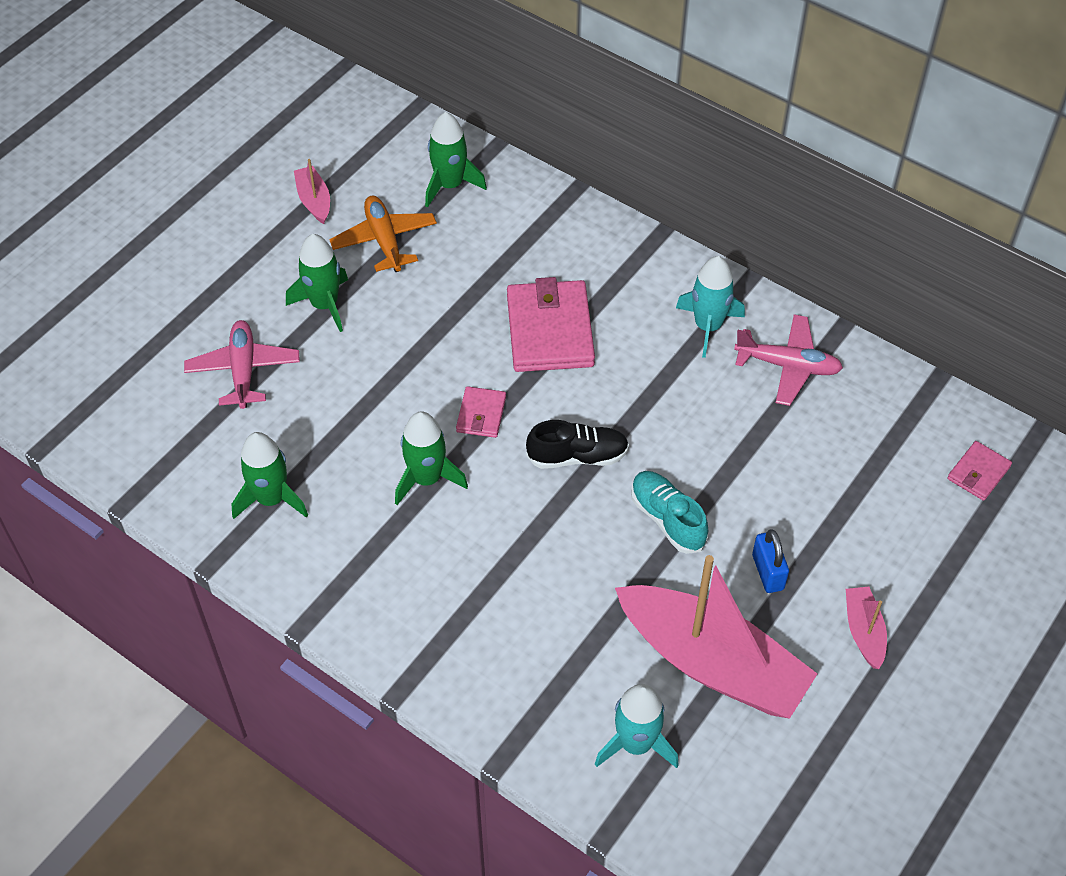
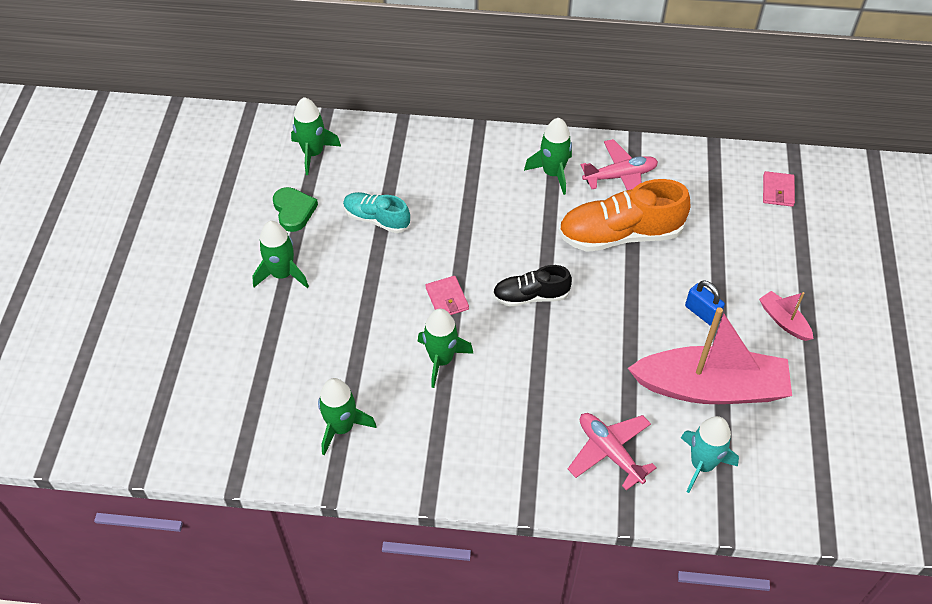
camera: 30 degrees left, 0 degrees up
pink plane [184,320,300,409] -> pink plane moved to [568,413,657,490]
pink boat [294,159,330,224] -> none
orange plane [329,196,437,272] -> green heart [273,187,318,232]
pink wallet [507,277,595,372] -> none
black shoe [526,420,629,469] -> black shoe turned 150 degrees counterclockwise [493,265,572,307]
turquoise shoe [631,471,708,554] -> turquoise shoe moved to [343,192,410,233]
turquoise rocket [676,256,745,358] -> green rocket [524,118,572,195]
none -> orange shoe [558,179,690,252]

